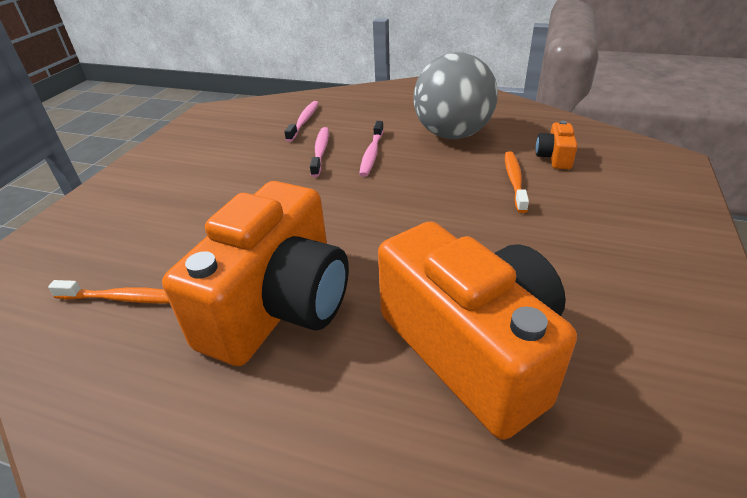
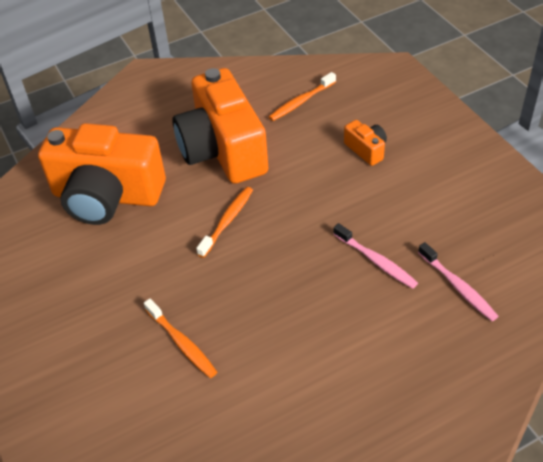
camera: 135 degrees right, 10 degrees up
pink toothbrush [359,121,384,177] -> none
grey ball [413,52,498,139] -> none
orange camera [536,121,578,169] -> orange camera moved to [344,120,387,166]
none -> orange toothbrush [196,187,253,258]

